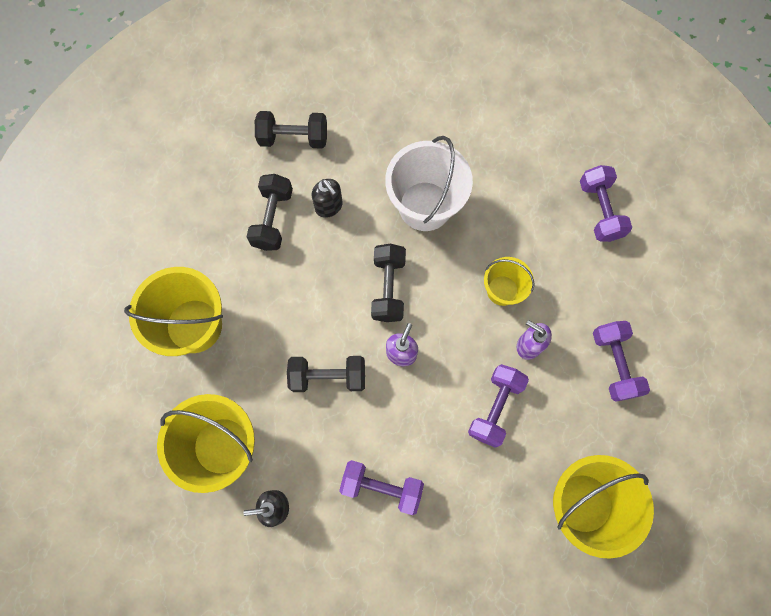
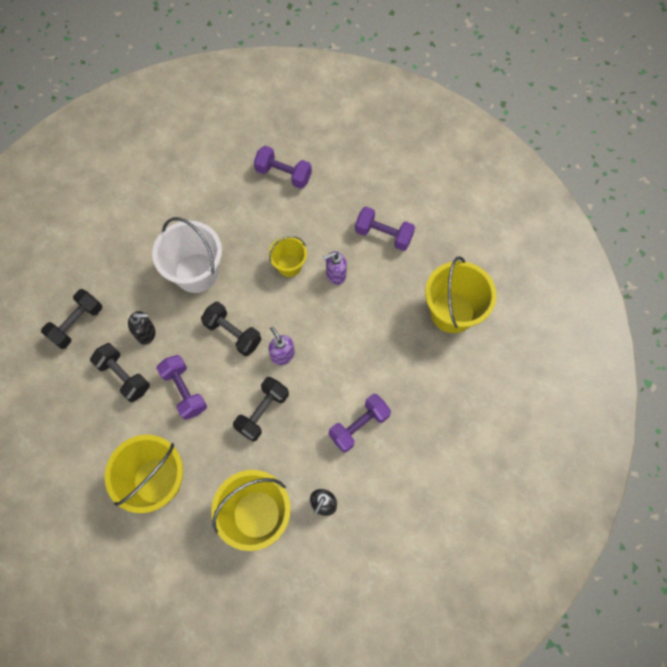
camera: 55 degrees left, 5 degrees down
purple dumbbell [468,364,529,448] -> purple dumbbell moved to [156,355,207,420]

